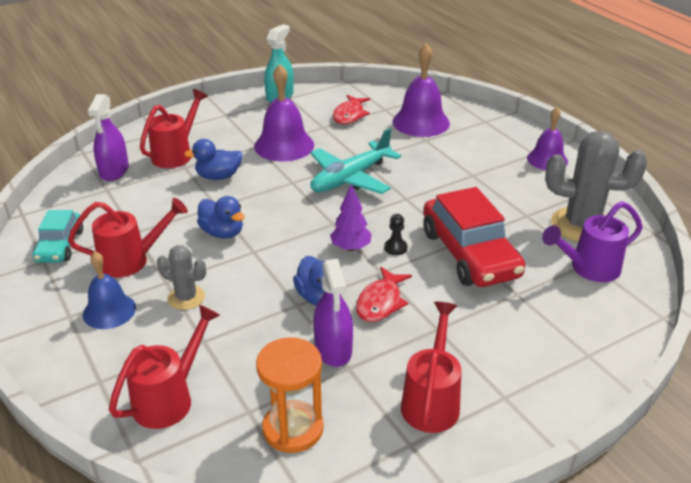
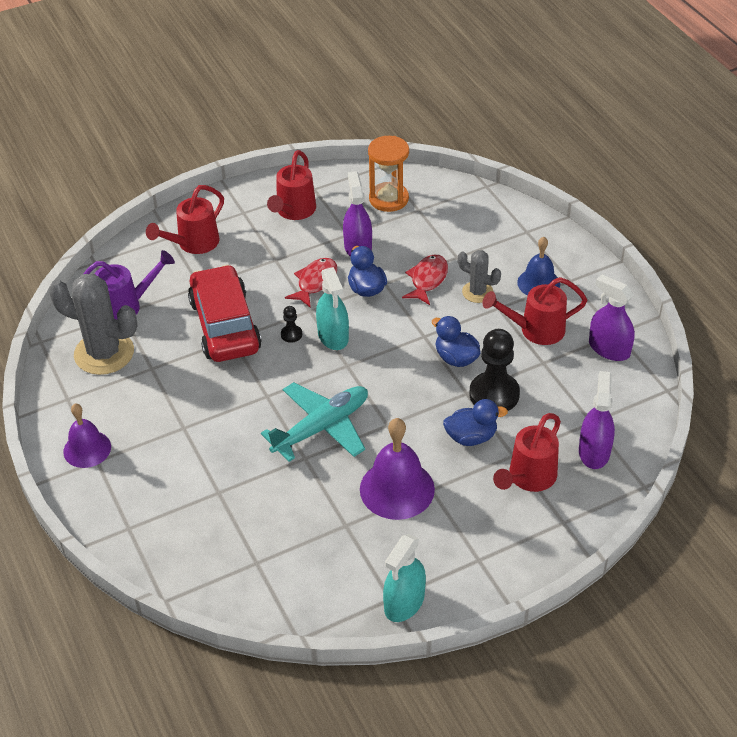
camera: 175 degrees left, 10 degrees up
turquoise car [33,210,83,263] -> purple spray bottle [589,274,635,361]
red watering can [109,305,220,429] -> red watering can moved to [146,185,224,254]
purple tree [330,184,372,251] -> turquoise spray bottle [316,267,349,350]
red fish [333,95,370,124] -> red fish moved to [402,255,448,305]
purple bell [392,43,450,137] -> none
none -> black pawn [469,329,520,411]

